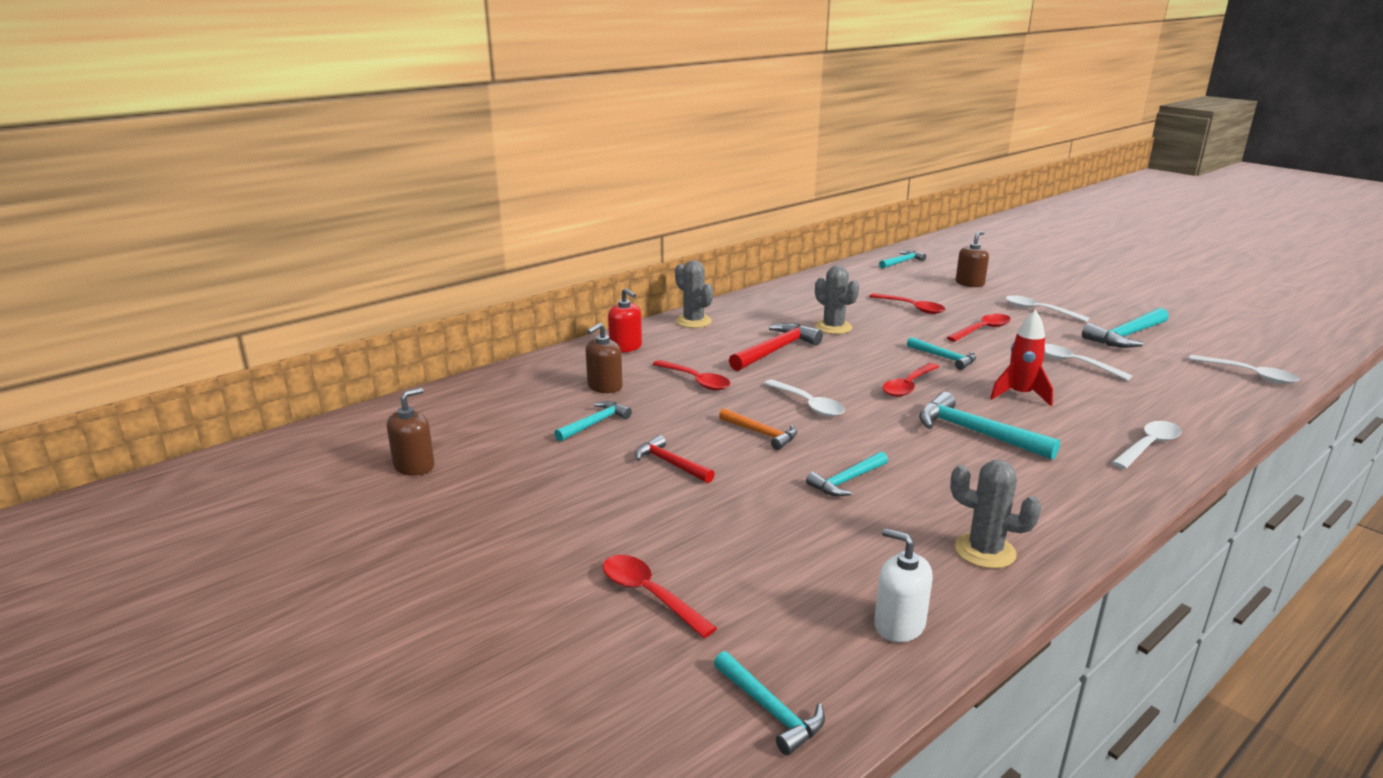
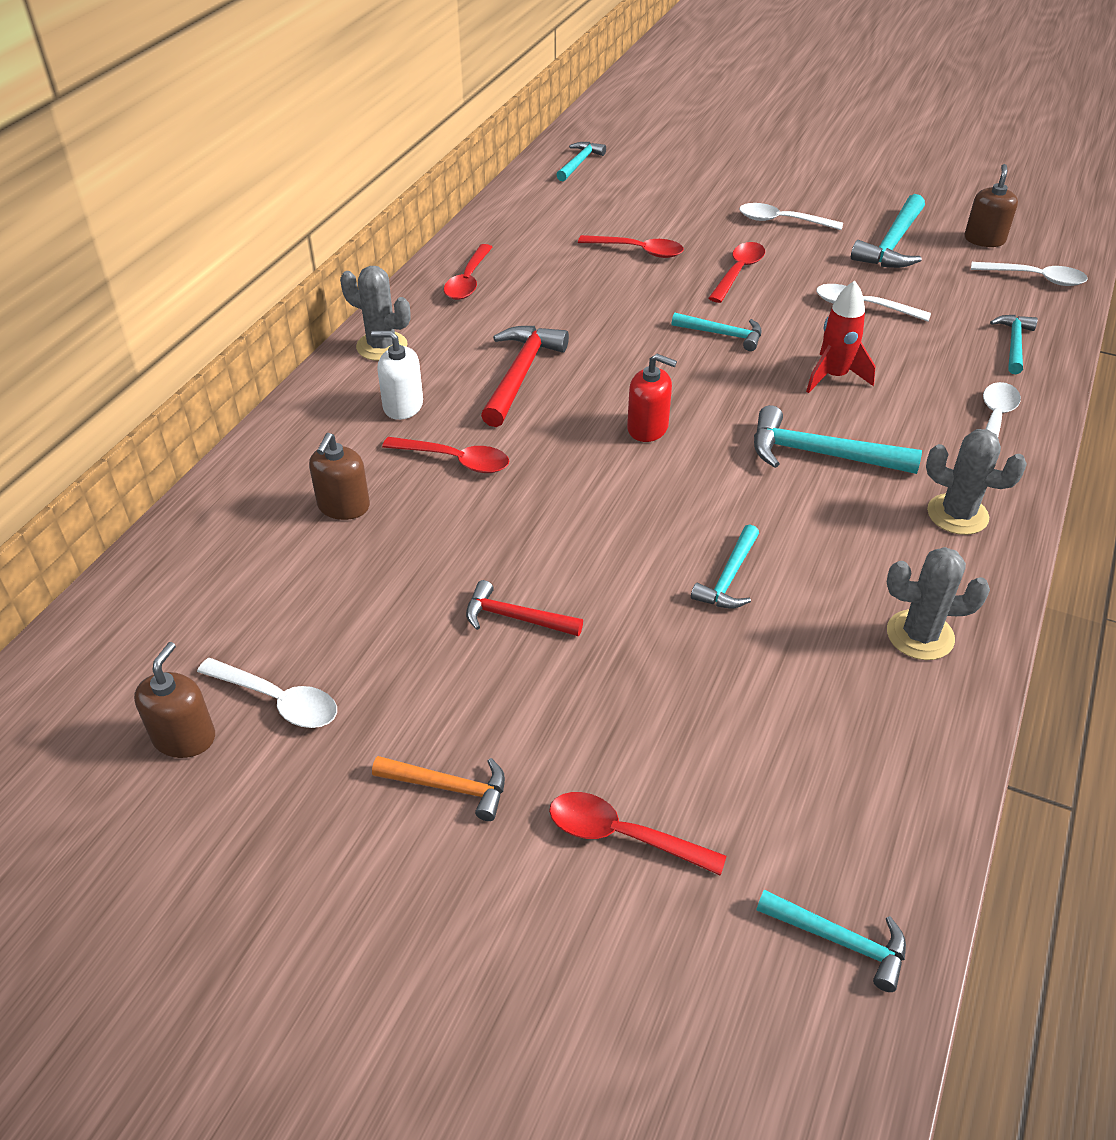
camera: 25 degrees left, 20 degrees up
turquoise hammer [554,401,632,442] -> turquoise hammer moved to [990,315,1038,374]
red soap dispenser [608,288,642,353] -> red soap dispenser moved to [627,354,677,442]
orange hammer [719,408,797,450] -> orange hammer moved to [372,756,505,821]
white spoon [764,379,845,417] -> white spoon moved to [197,658,337,728]
grey cactus [815,265,859,334] -> grey cactus moved to [926,429,1027,535]
white soap dispenser [874,528,933,642] -> white soap dispenser moved to [371,331,423,420]
red spoon [882,363,939,397] -> red spoon moved to [444,244,493,300]
brown soap dispenser [956,231,989,287] -> brown soap dispenser moved to [964,164,1018,247]

